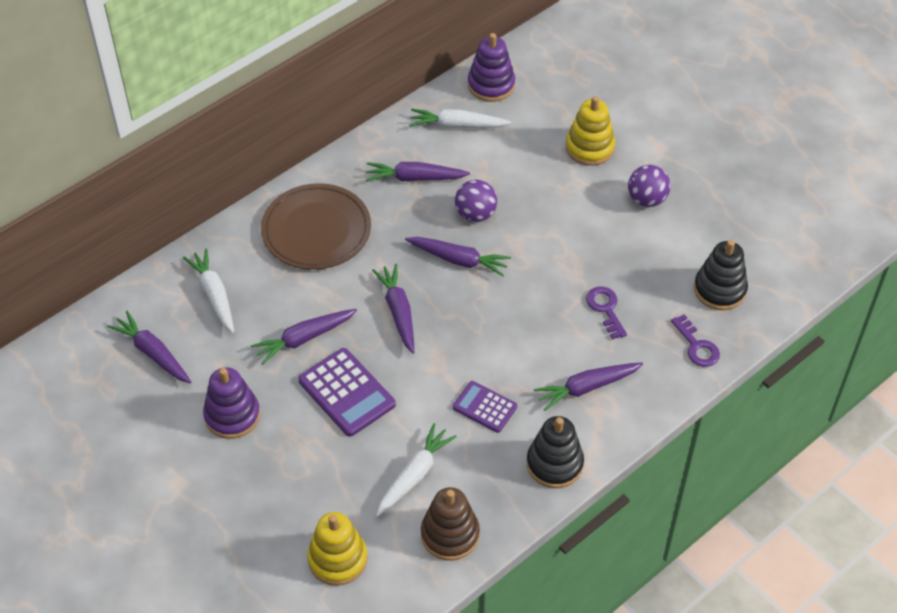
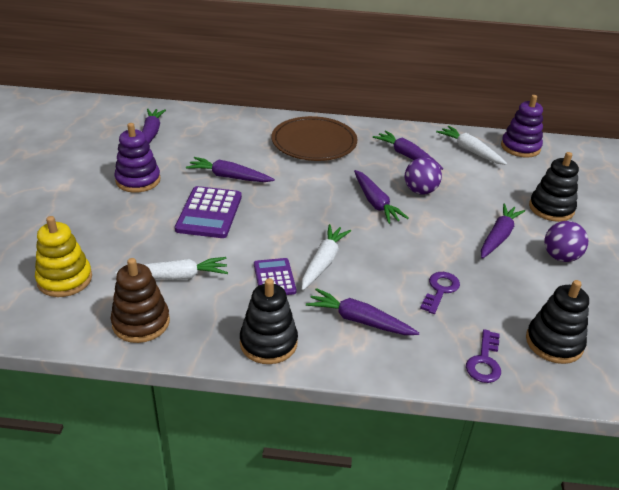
camera: 45 degrees right, 15 degrees down
white carrot [183,248,234,333] -> white carrot moved to [302,224,351,290]
purple carrot [372,264,414,354] -> purple carrot moved to [481,203,525,259]
yellow stacking toy [566,96,615,166] -> black stacking toy [529,152,579,222]

